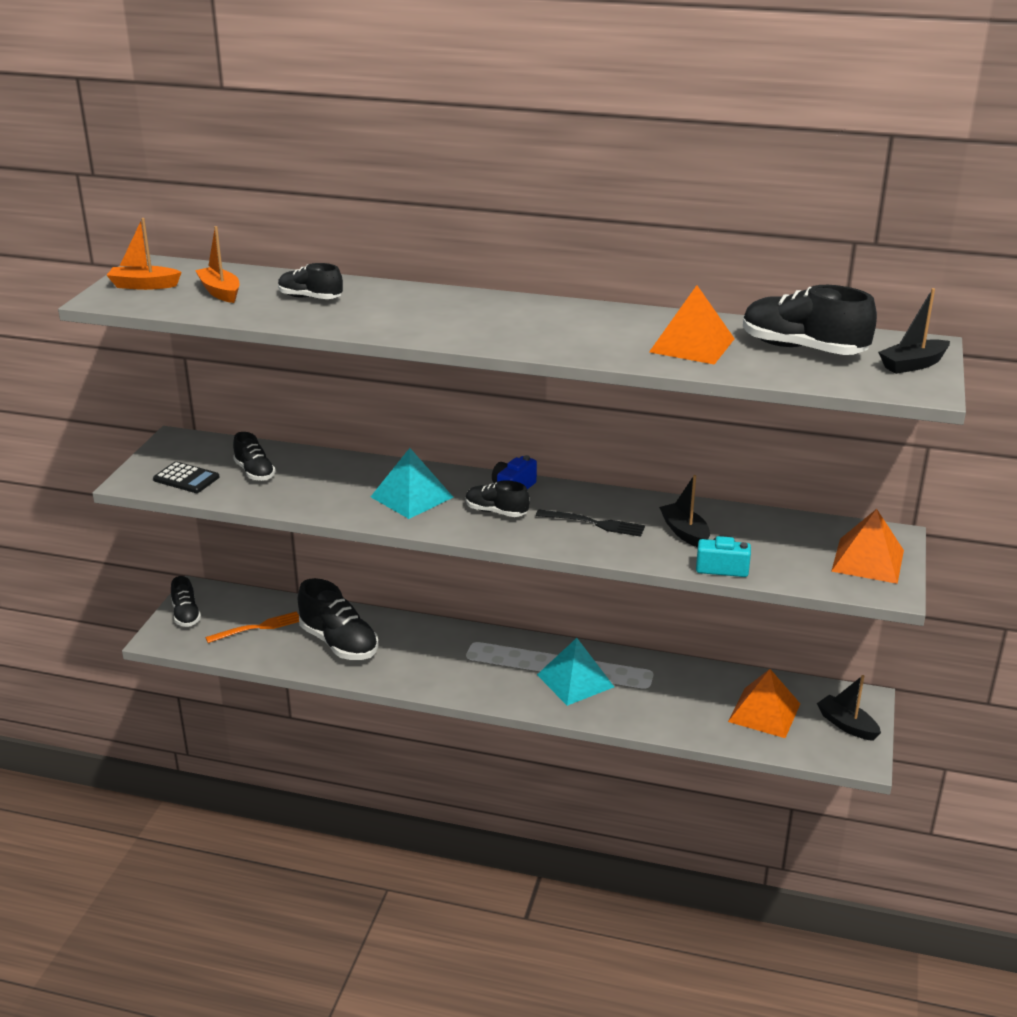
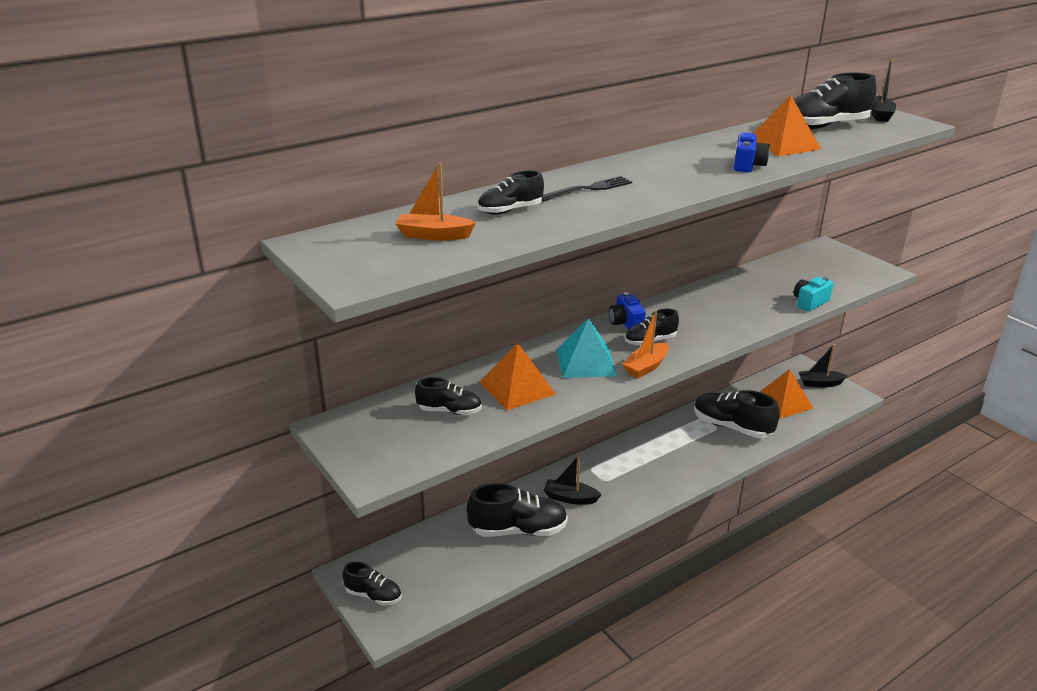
camera: 50 degrees left, 0 degrees up
orange boat [107,218,182,290] -> orange boat moved to [622,310,669,378]
black calculator [153,461,219,493] -> none
orange fork [205,611,299,643] -> none
black fork [536,510,645,537] -> black fork moved to [542,176,632,202]
turquoise pyramid [537,638,614,706] -> none
black boat [659,475,710,547] -> black boat moved to [544,455,602,505]
orange pyramid [831,509,904,584] -> orange pyramid moved to [480,343,556,410]
none -> black shoe [694,390,779,438]
none -> blue camera [734,132,770,172]

